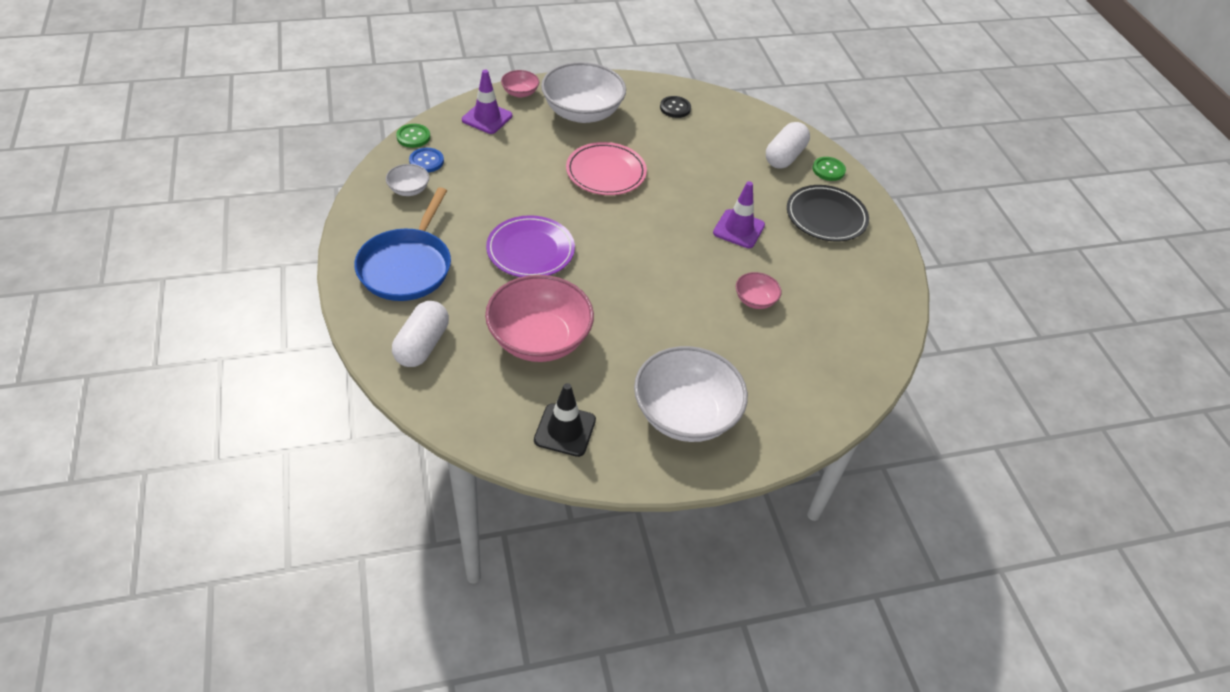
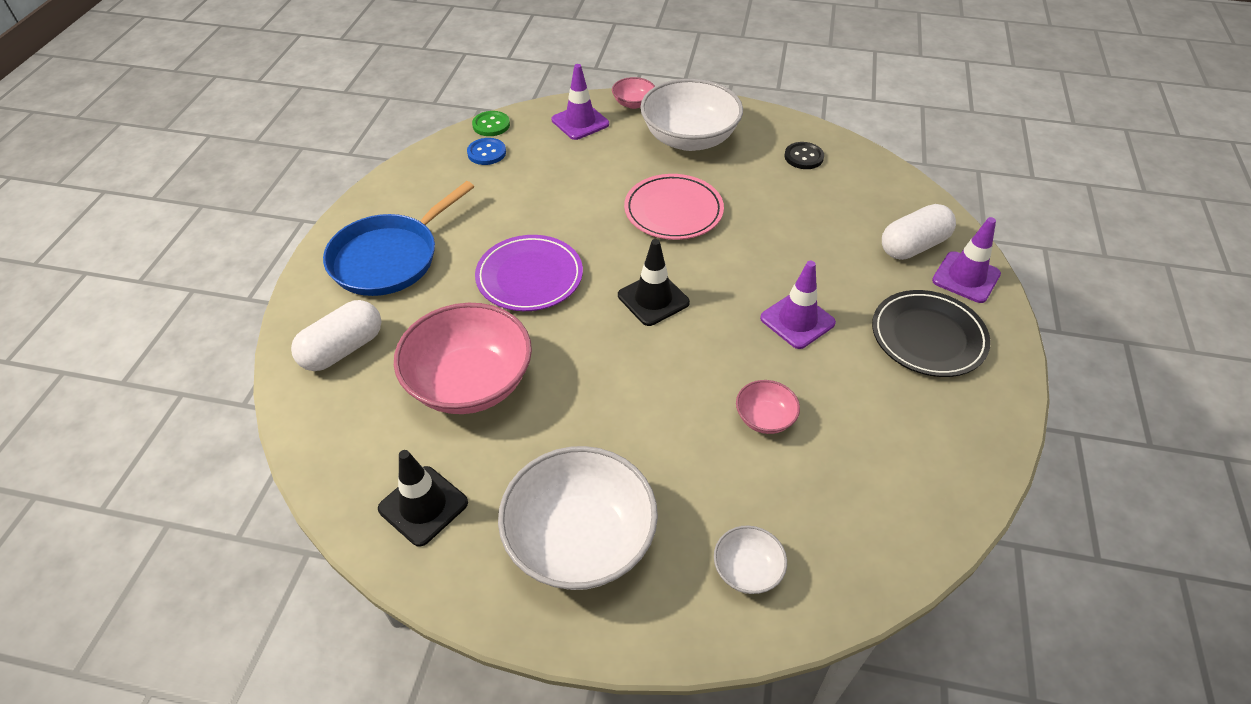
camera: 30 degrees right, 0 degrees up
white bowl [386,164,429,196] -> white bowl moved to [714,526,787,594]
green button [813,157,846,181] -> purple traffic cone [932,217,1001,303]
none -> black traffic cone [618,239,690,326]

